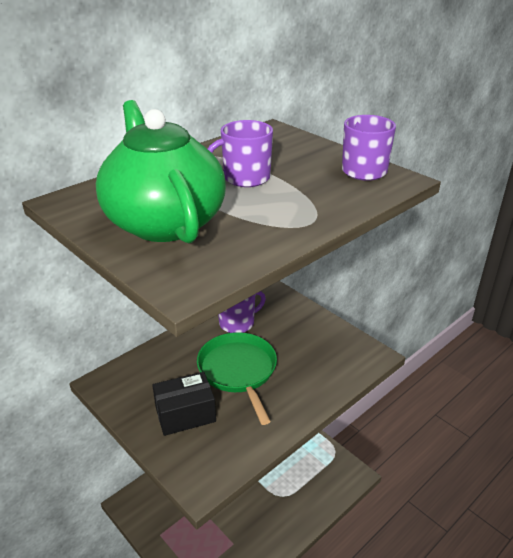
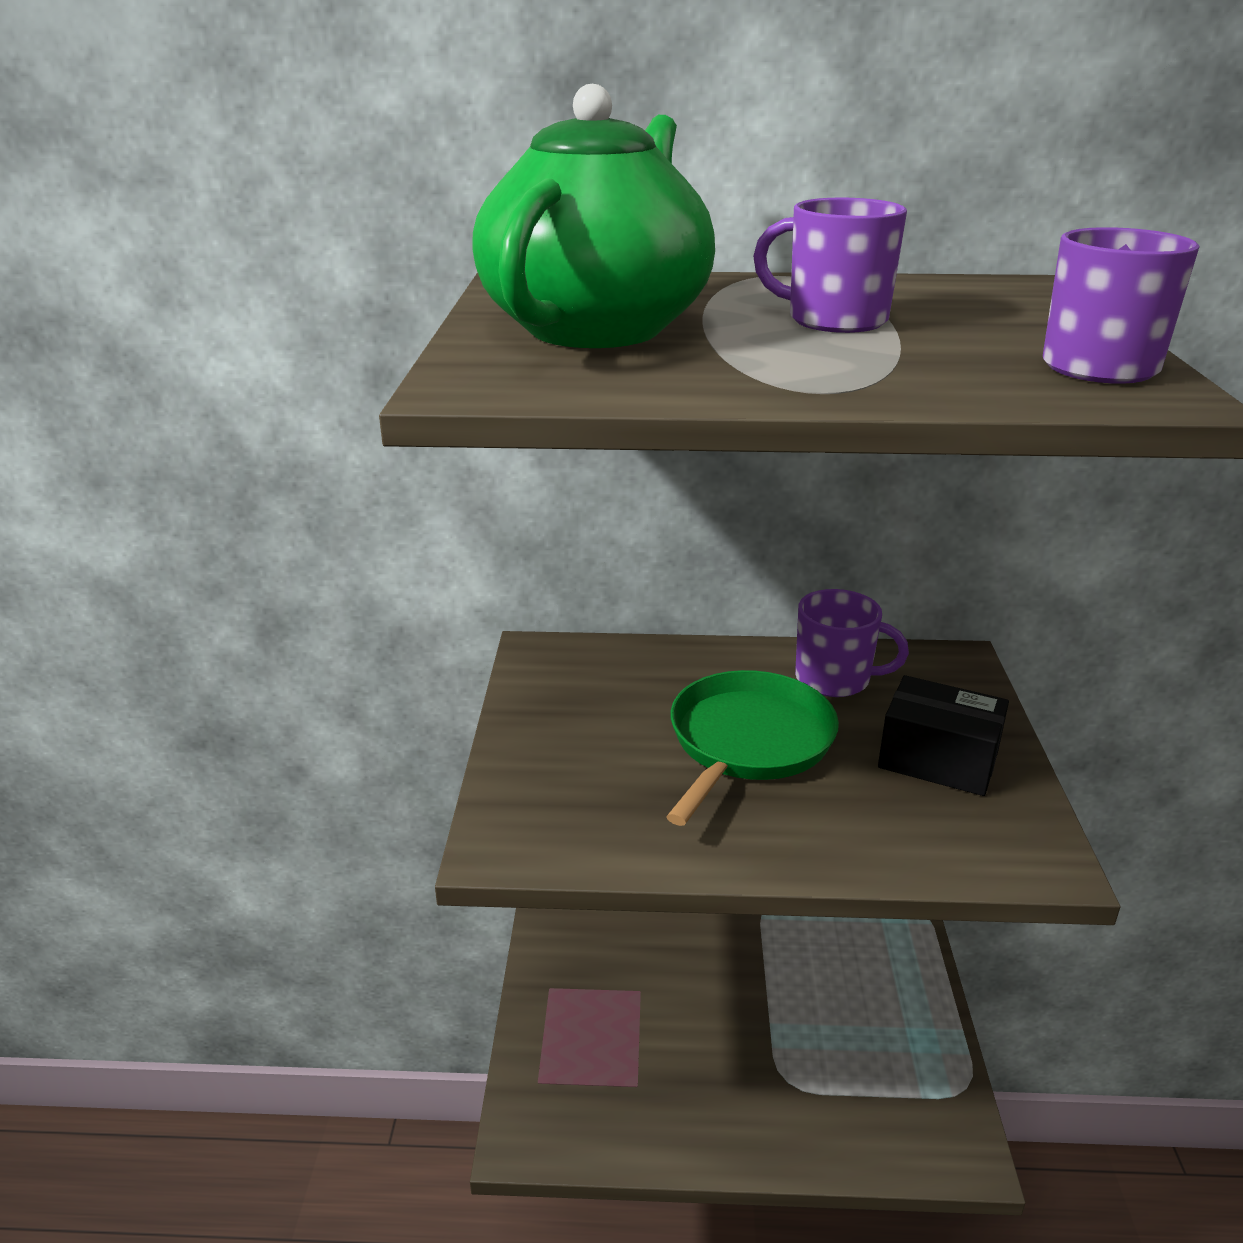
camera: 45 degrees right, 5 degrees down
black box [152,372,216,436] -> black box moved to [878,675,1009,796]

